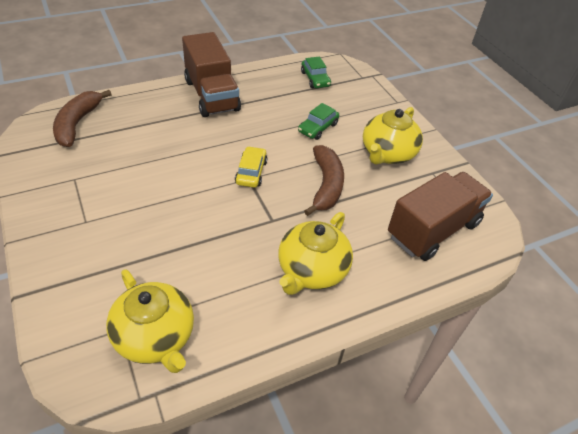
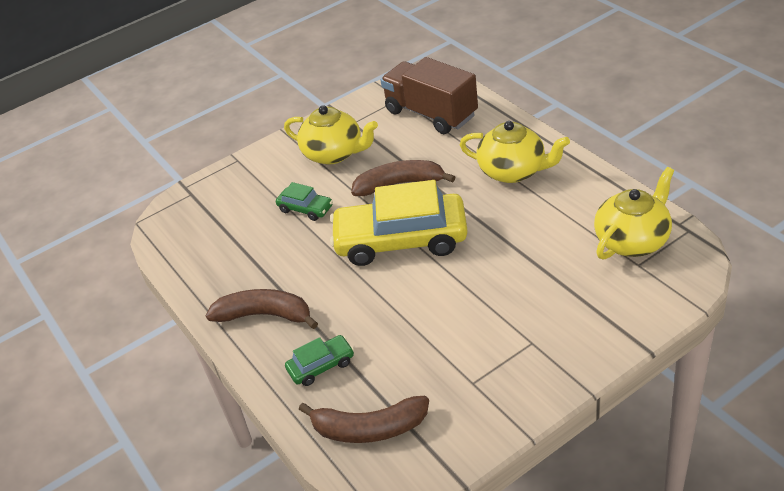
camera: 90 degrees left, 5 degrees down
brown truck [182,32,241,117] -> brown banana [206,289,318,329]
yellow car [235,146,267,188] -> yellow car [330,180,468,266], size x2.23
green car [301,56,331,88] -> green car moved to [285,335,354,386]

